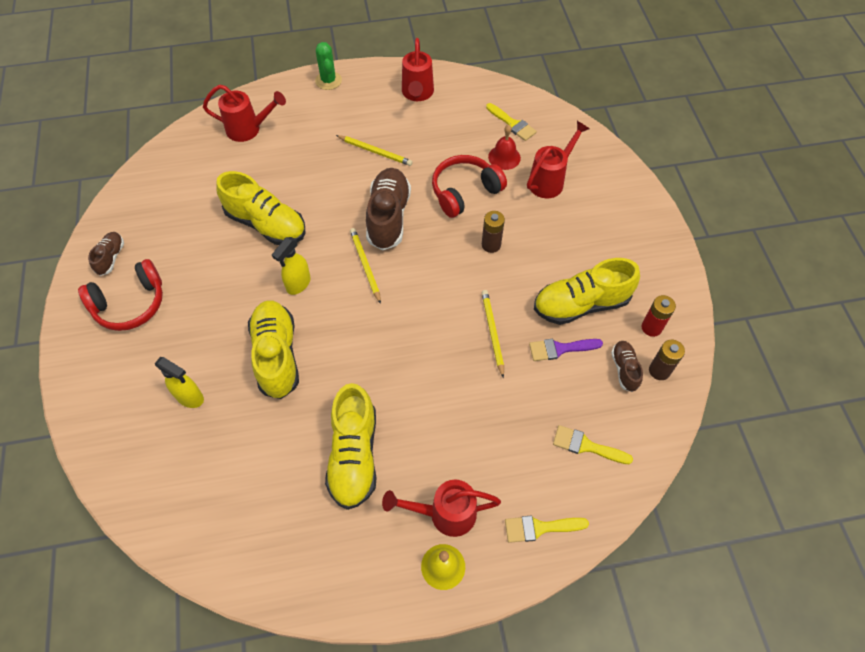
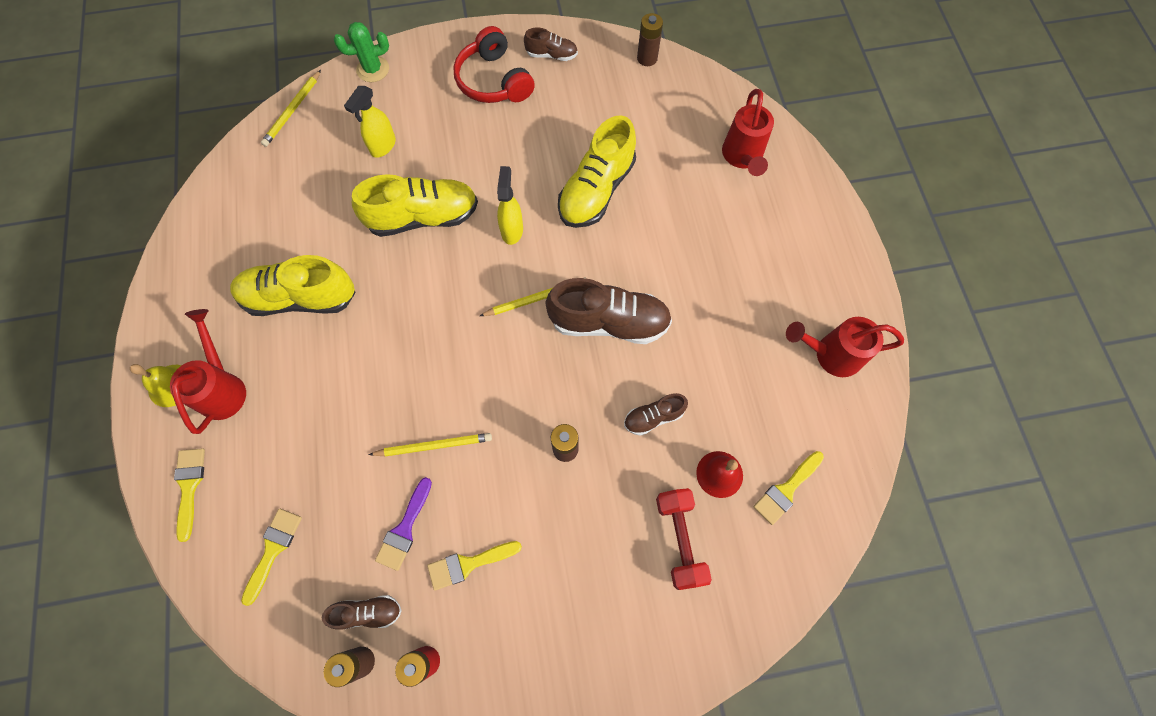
camera: 90 degrees right, 10 degrees up
yellow spray bottle [272,237,311,295] -> yellow spray bottle turned 60 degrees clockwise [497,166,523,245]
green cactus [315,42,342,90] -> green cactus moved to [334,22,389,82]
yellow pencil [336,135,413,166] -> yellow pencil moved to [261,70,321,147]
red headphones [432,155,507,218] -> brown shoe [624,393,688,436]
red watering can [527,121,590,198] -> red dumbbell [656,488,712,590]
purple brush [529,339,603,361] -> purple brush turned 150 degrees counterclockwise [375,477,432,571]
yellow shoe [534,258,640,325] -> yellow brush [427,541,522,591]
none -> brown battery [637,13,663,66]

